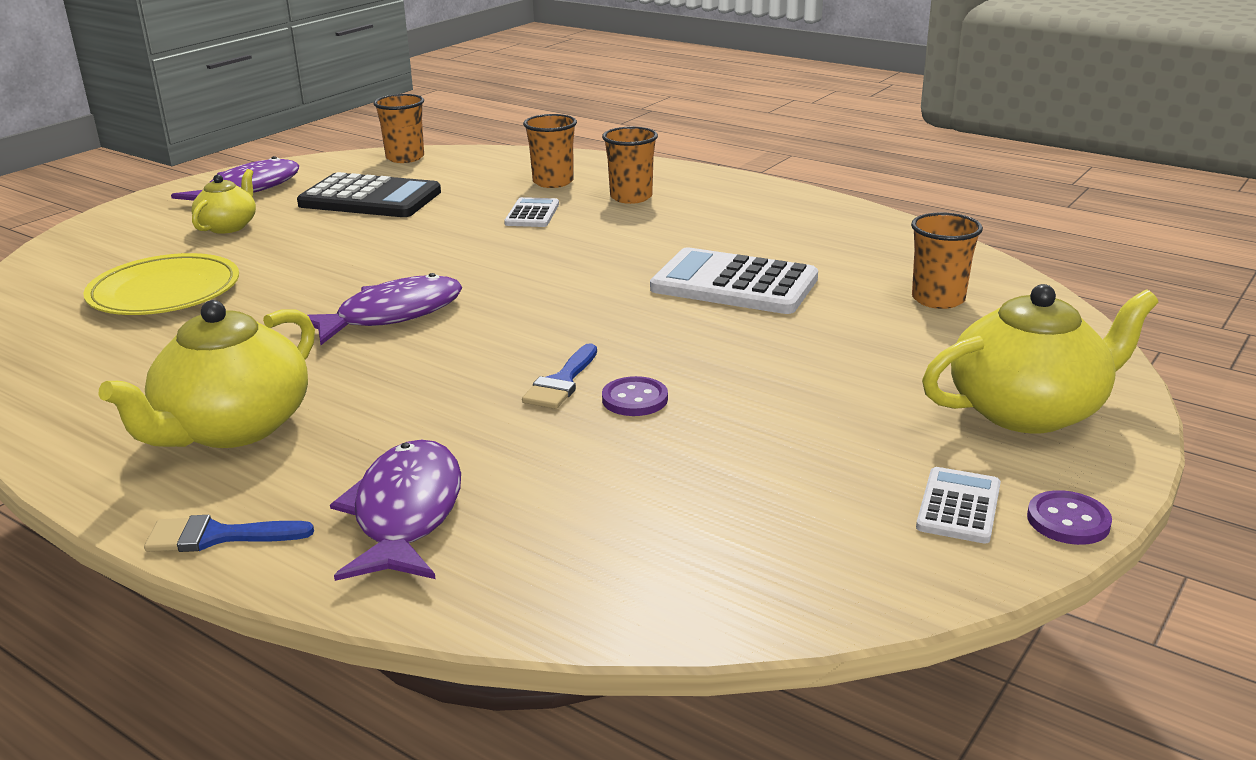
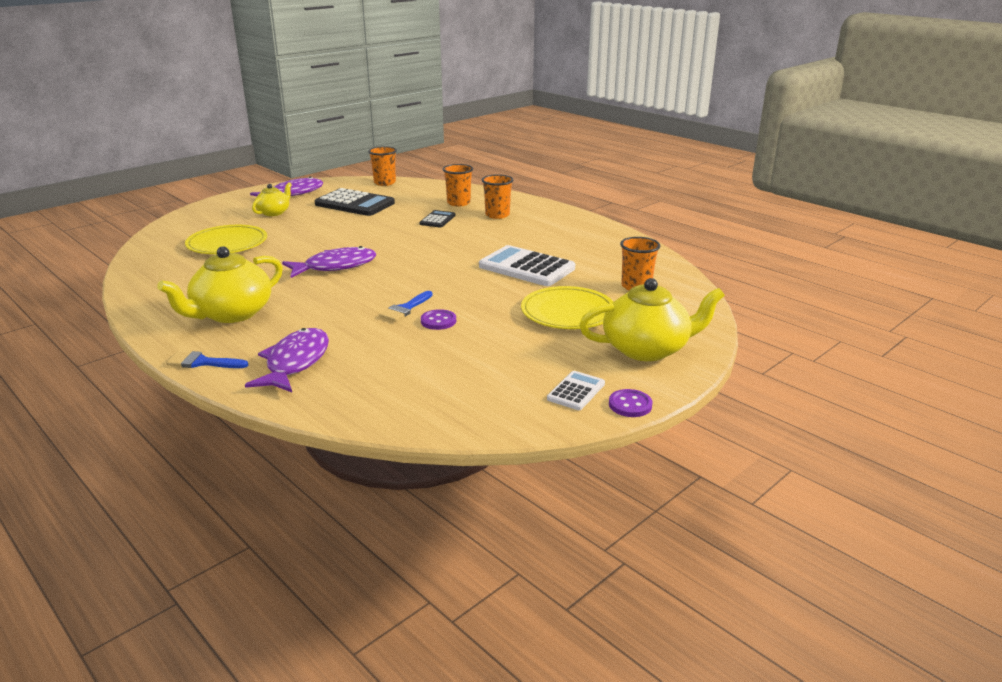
camera: 10 degrees right, 0 degrees up
white calculator [504,197,559,227] -> black calculator [420,210,455,228]
none -> yellow plate [521,286,614,329]

